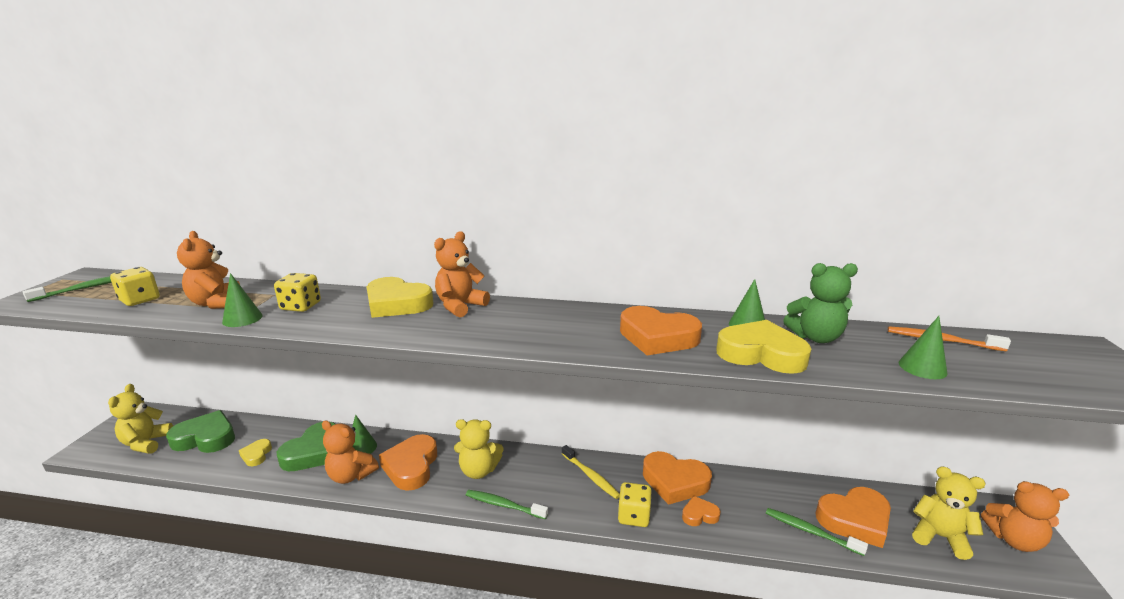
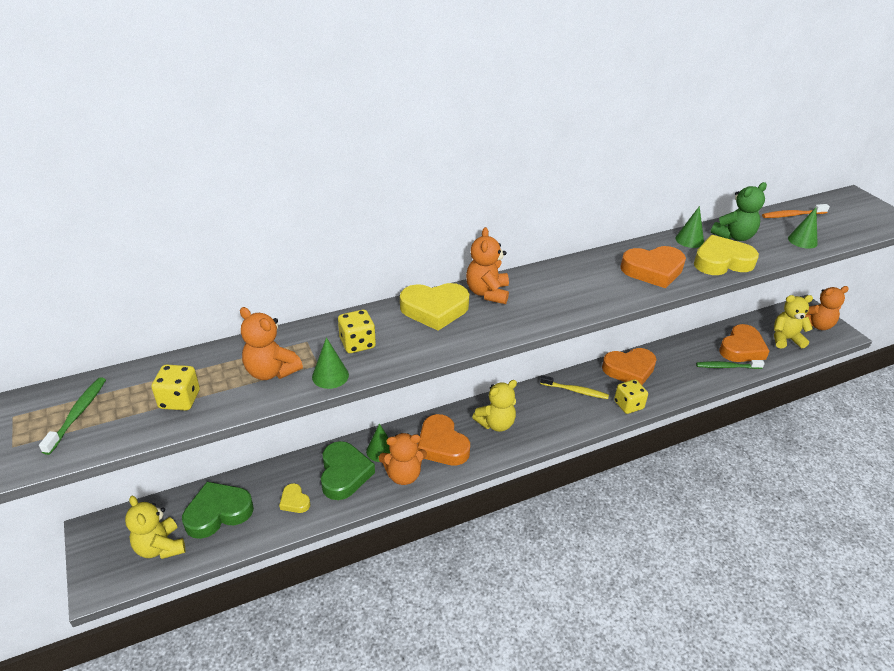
camera: 35 degrees left, 15 degrees up
green toothbrush [466,490,548,519] -> none
orange heart [682,496,721,526] -> none

